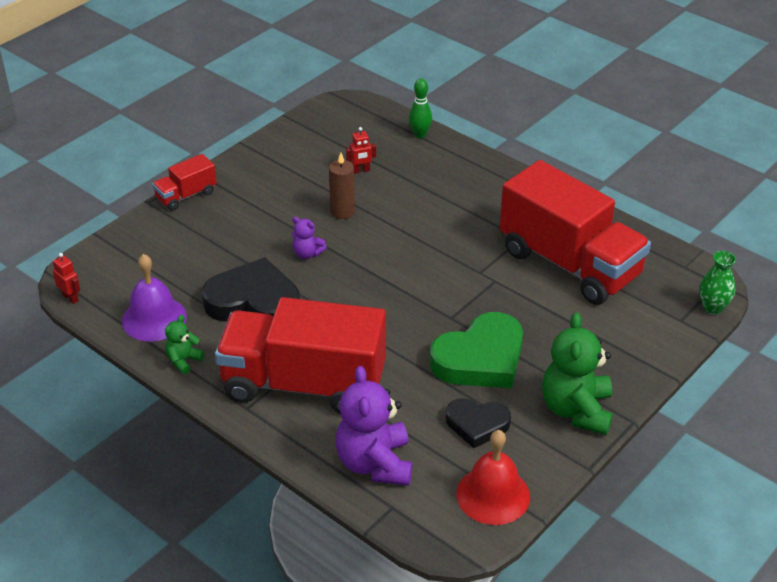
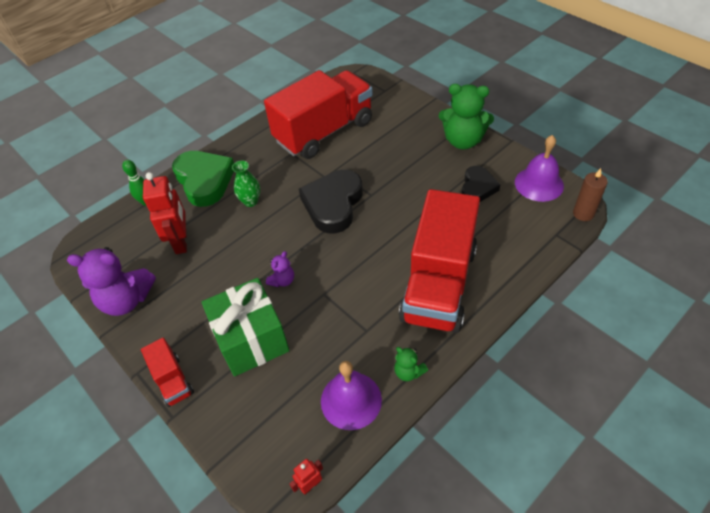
camera: 80 degrees left, 10 degrees up
black heart [202,257,300,322] -> black heart moved to [299,170,363,234]
brown candle [329,153,355,219] -> brown candle moved to [573,168,608,221]
purple teddy bear [336,366,412,486] -> purple teddy bear moved to [67,247,156,316]
red robot [346,127,376,174] -> red robot [143,172,187,254], size x2.07
green heart [430,312,523,388] -> green heart moved to [172,151,234,207]
red bell [456,430,530,525] -> purple bell [515,135,564,202]
green vase [699,251,736,315] -> green vase moved to [232,161,260,207]
none -> green gift [202,278,290,377]

